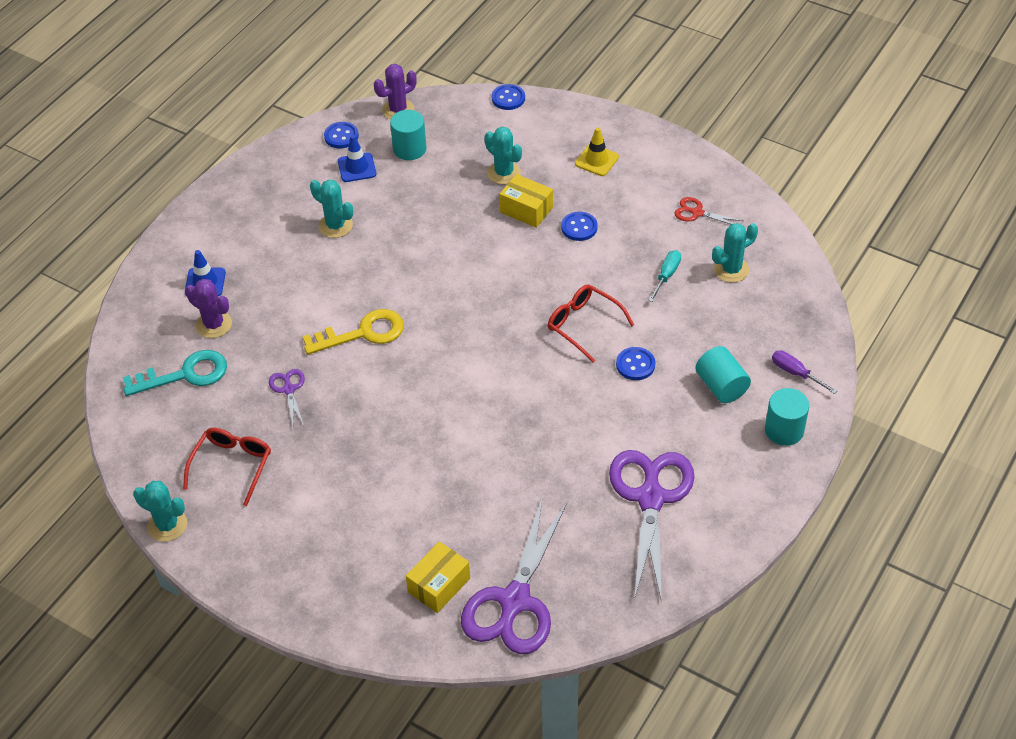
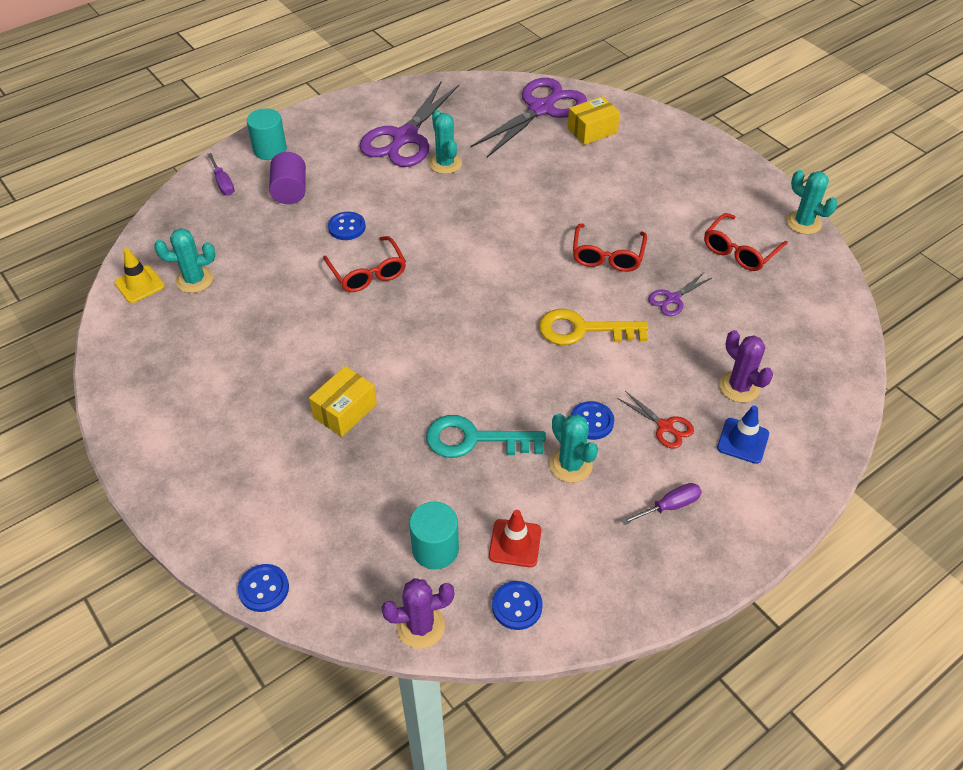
camera: 160 degrees left, 0 degrees up
turquoise key [123,350,227,396] -> turquoise key moved to [426,415,546,458]
purple scissors [269,369,305,426] -> purple scissors turned 45 degrees clockwise [648,273,713,316]
blue traffic cone [338,135,376,182] -> red traffic cone [489,510,541,567]
turquoise cactus [484,127,522,185] -> turquoise cactus moved to [429,110,462,174]
yellow box [499,174,553,228] -> yellow box turned 75 degrees clockwise [309,366,377,437]
blue button [561,212,598,241] -> blue button moved to [571,401,614,440]
yellow traffic cone [575,127,619,176] -> yellow traffic cone moved to [114,248,165,303]
turquoise screwdriver [648,250,681,302] -> none
red scissors [675,197,743,224] -> red scissors moved to [617,391,694,449]
turquoise cylinder [695,346,751,403] -> purple cylinder [269,152,306,204]
none -> red glasses [573,224,647,272]
none -> purple screwdriver [621,483,702,525]

